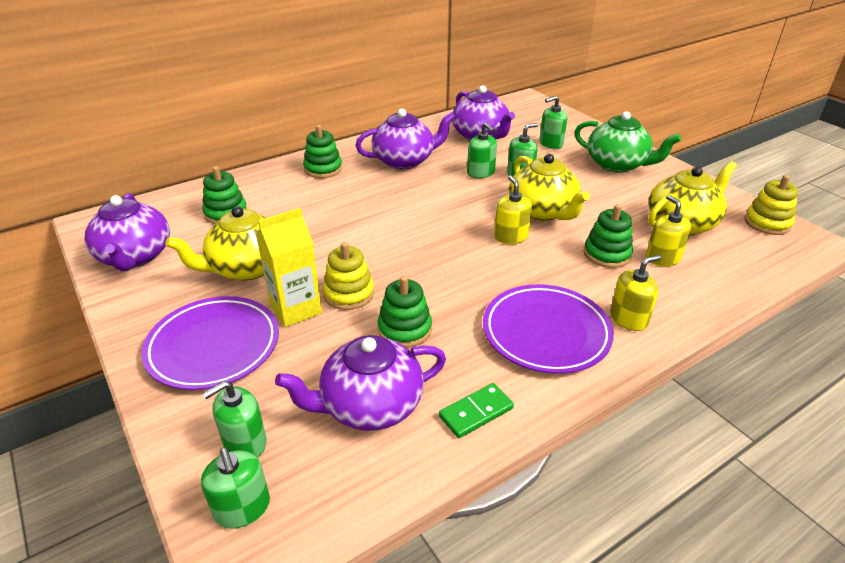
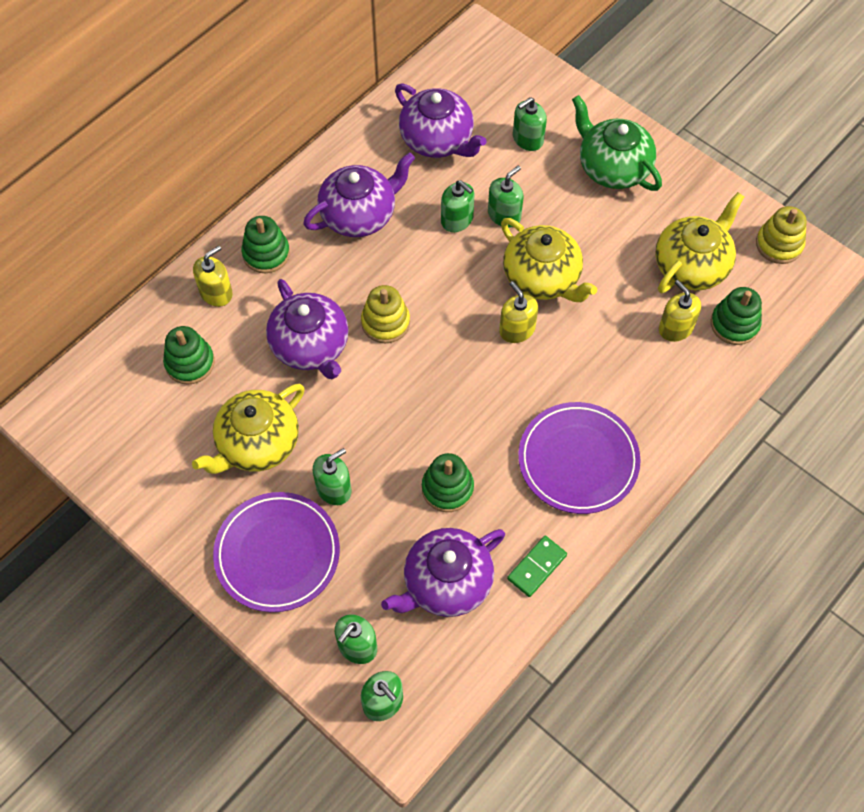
camera: 15 degrees left, 25 degrees up
purple teapot [85,193,170,272] -> purple teapot moved to [266,279,349,379]
yellow carton [256,208,322,327] -> green soap dispenser [313,448,351,505]
yellow stacking toy [323,242,374,310] -> yellow stacking toy moved to [361,285,410,343]
green teapot [575,111,681,173] -> green teapot turned 150 degrees counterclockwise [572,95,662,191]
green stacking toy [584,204,633,268] -> green stacking toy moved to [711,287,762,345]
yellow soap dispenser [610,255,661,331] -> yellow soap dispenser moved to [193,246,233,307]

